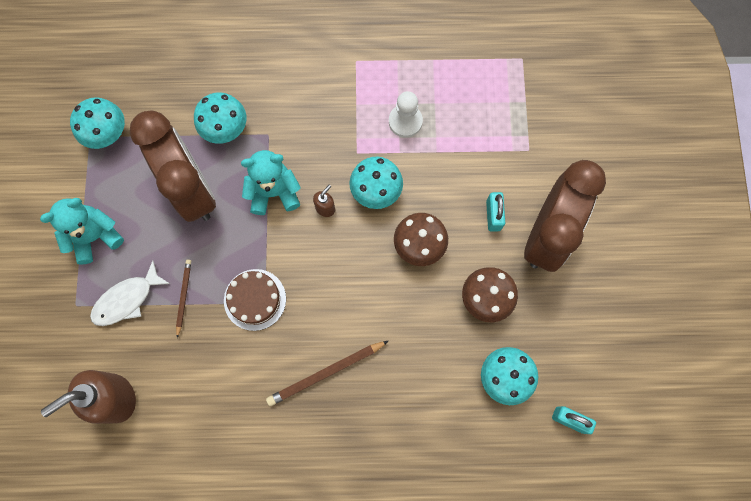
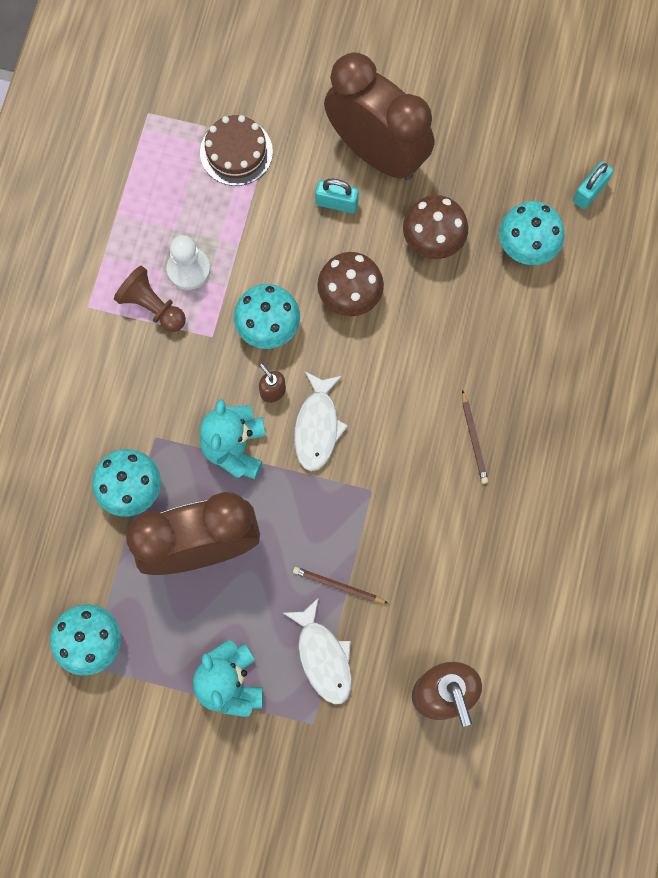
camera: 75 degrees left, 0 degrees up
brown cake [224,269,286,331] -> brown cake moved to [200,115,273,186]
brown pencil [266,341,388,406] -> brown pencil [462,390,488,484], size x0.61
none -> brown pawn [114,266,186,332]
none -> white fish [294,372,348,471]

